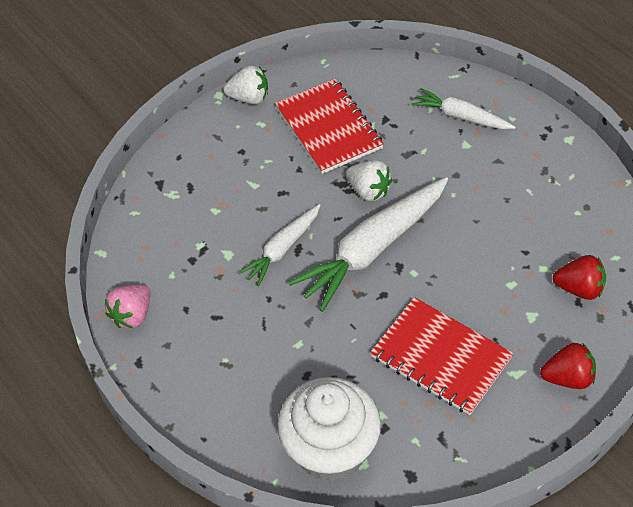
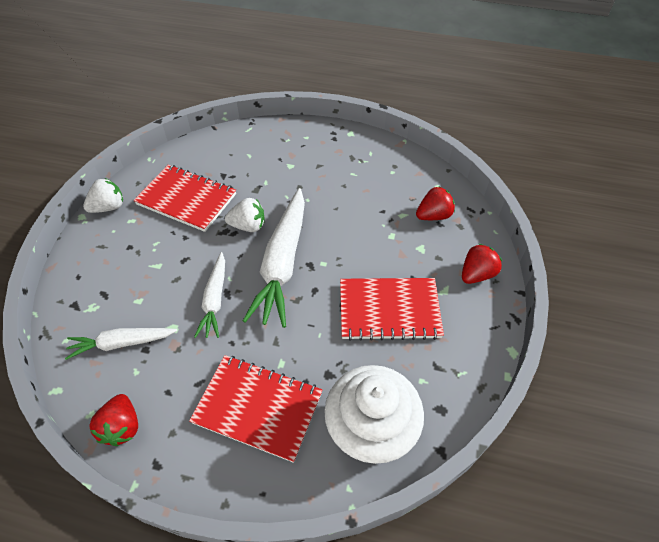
camera: 40 degrees left, 0 degrees up
pink strawberry [105,284,151,329] -> red strawberry [89,394,138,446]
white carrot [412,88,516,129] -> white carrot moved to [65,328,177,360]
none -> red notebook [189,355,322,463]

